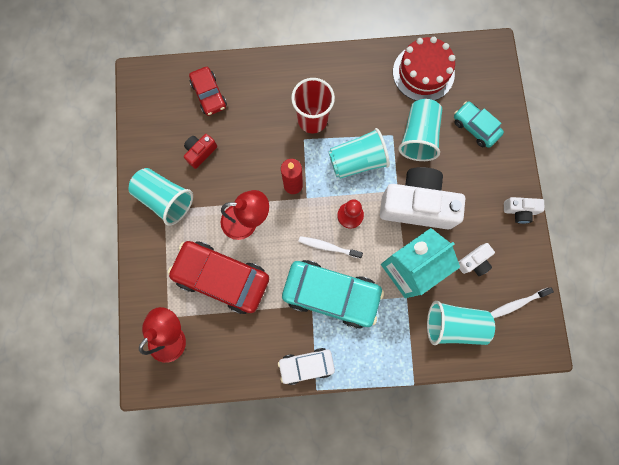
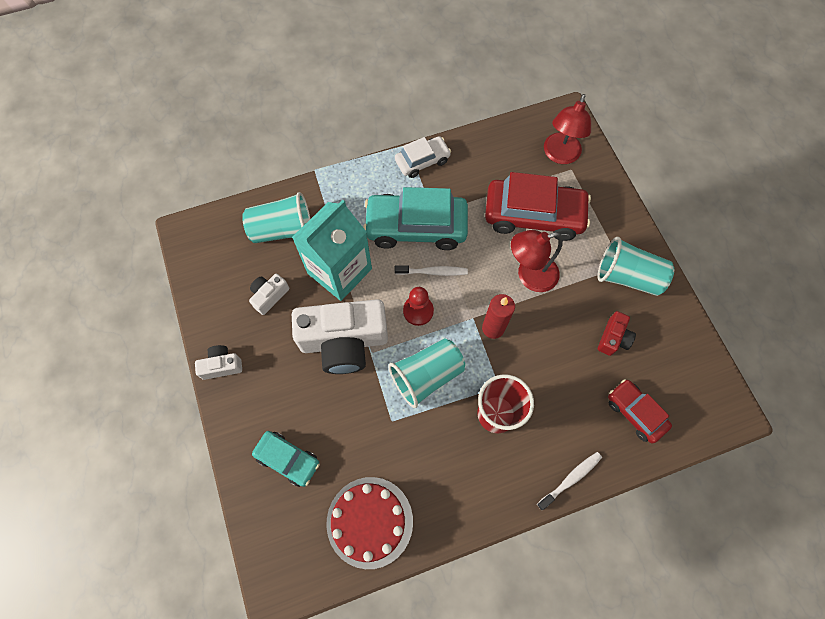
camera: 165 degrees right, 10 degrees down
turquoise cup [398,99,442,161] -> none
white toothbrush [491,287,554,318] -> white toothbrush moved to [537,452,602,510]

